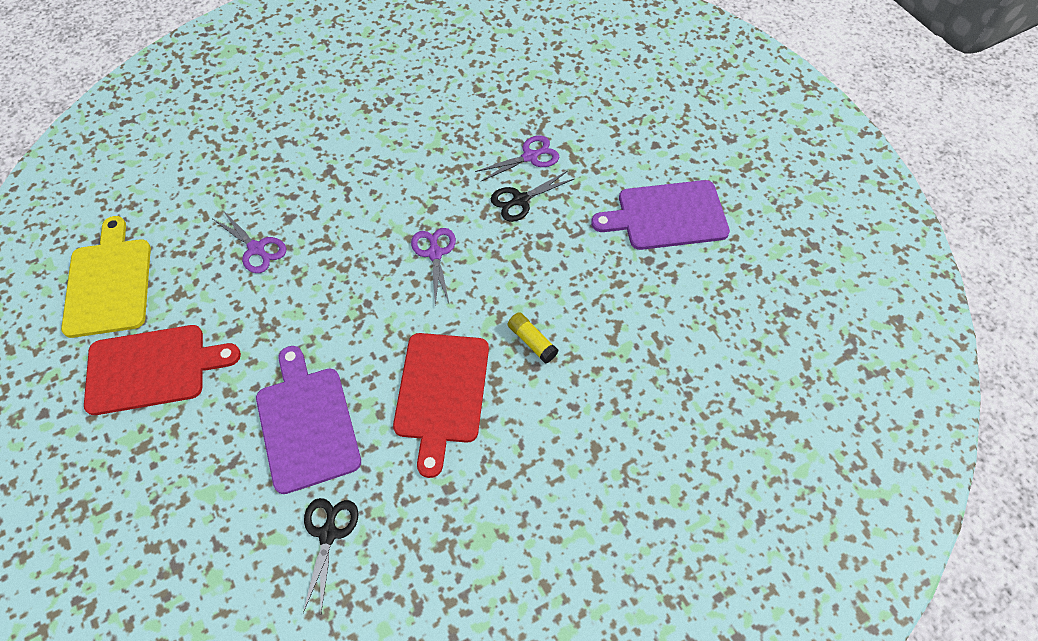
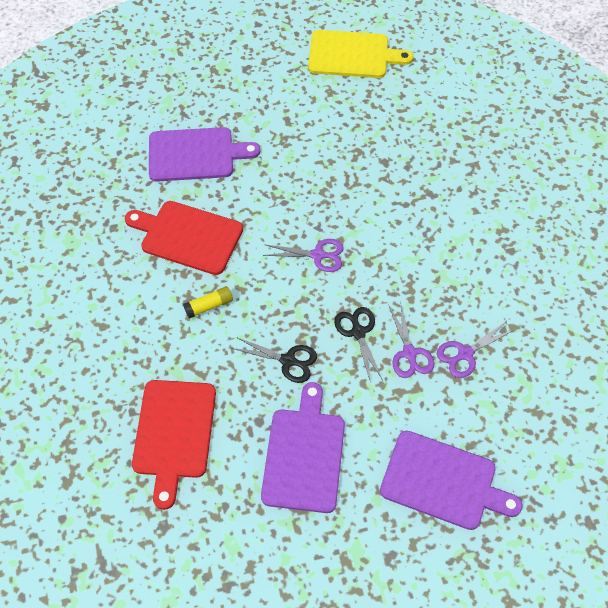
camera: 105 degrees right, 0 degrees up
red cutting board [84,325,241,415] -> red cutting board moved to [132,380,216,510]
purple scissors [213,211,286,273] -> purple scissors moved to [437,322,515,378]
black scissors [303,498,359,613] -> black scissors moved to [231,337,317,383]
none -> purple cutting board [380,431,523,530]

